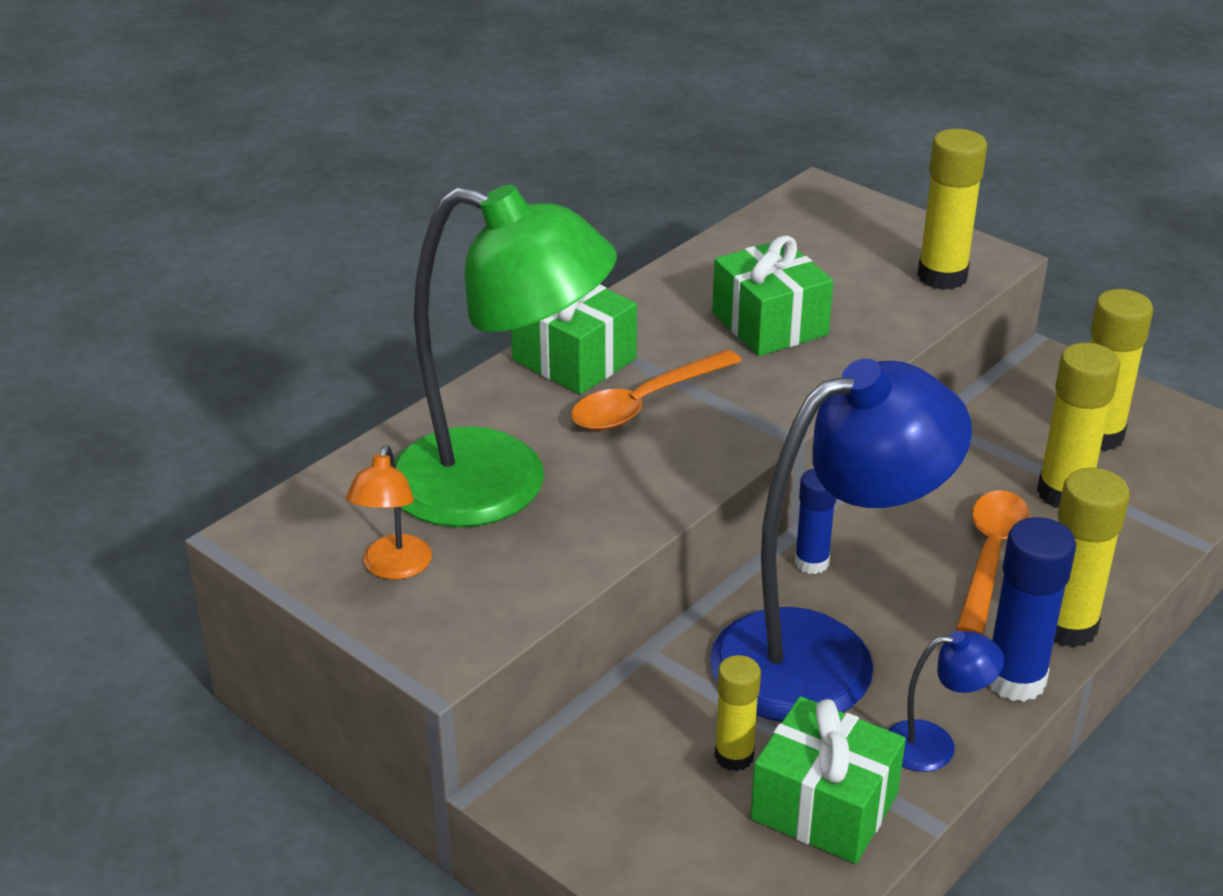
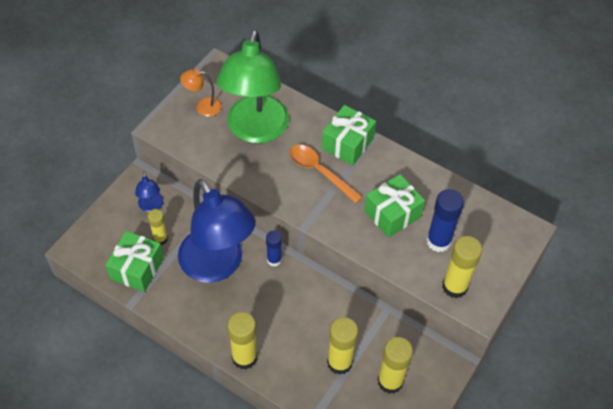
camera: 80 degrees right, 20 degrees up
blue lamp [888,631,1004,772] -> blue lamp moved to [135,172,164,212]
orange spoon [956,490,1030,635] -> none
blue glue stick [989,517,1076,702] -> blue glue stick moved to [426,189,464,252]

